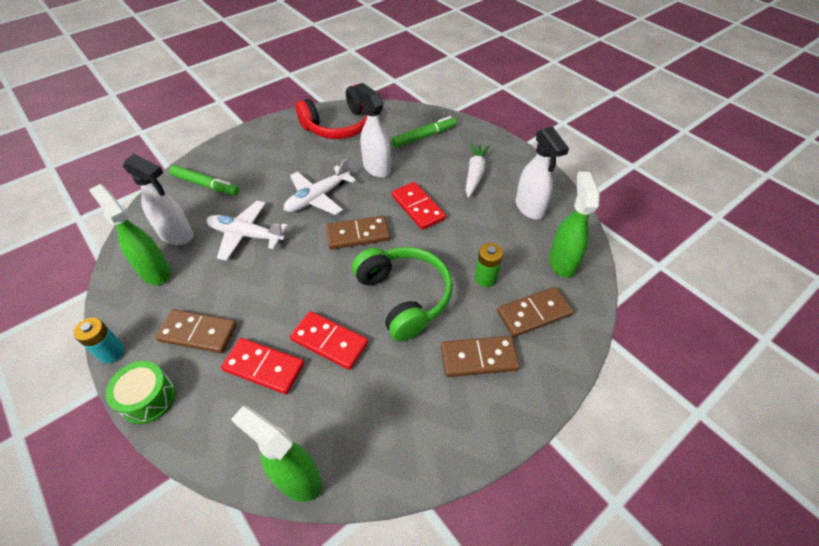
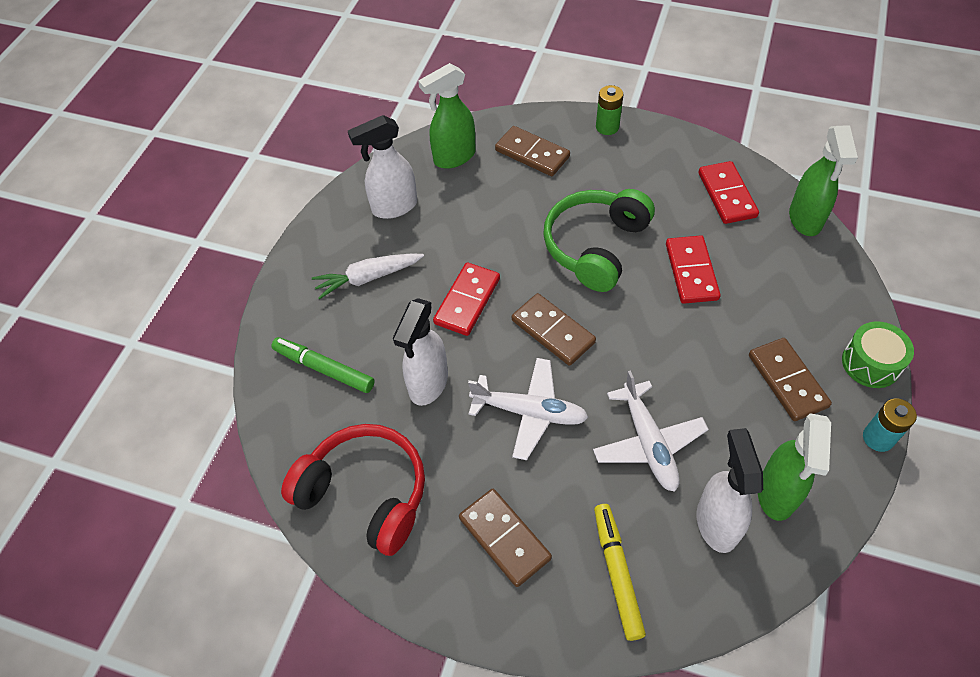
camera: 120 degrees left, 5 degrees up
green marker [169,165,239,196] -> yellow marker [594,504,646,641]
red domino [221,338,304,394] -> red domino moved to [698,161,759,224]
brown domino [441,336,520,377] -> brown domino moved to [459,489,552,587]
green battery [475,243,503,287] -> green battery moved to [596,85,623,135]
white spray bottle [516,126,569,220] -> white spray bottle turned 150 degrees counterclockwise [348,115,417,219]

